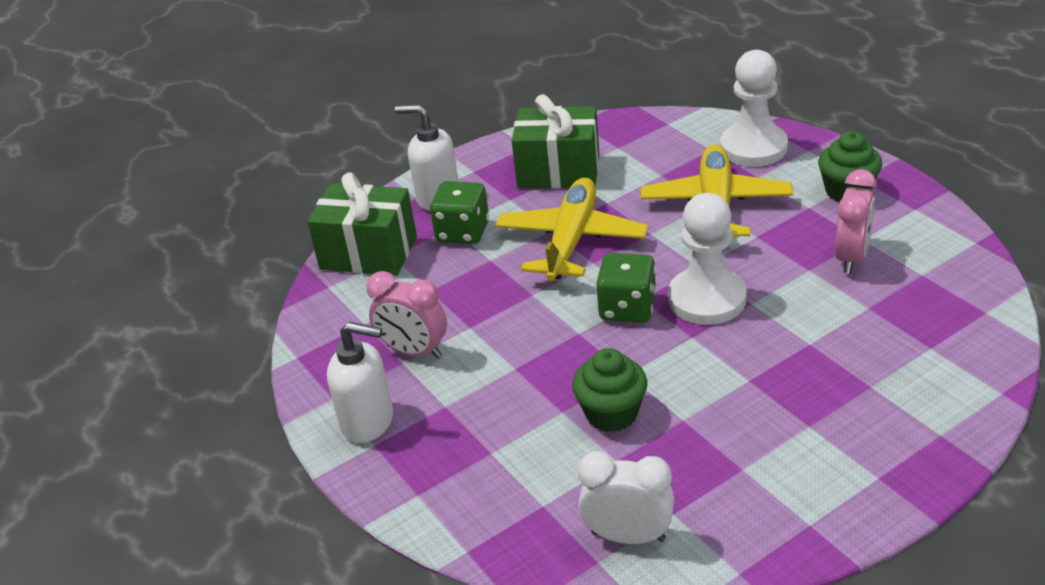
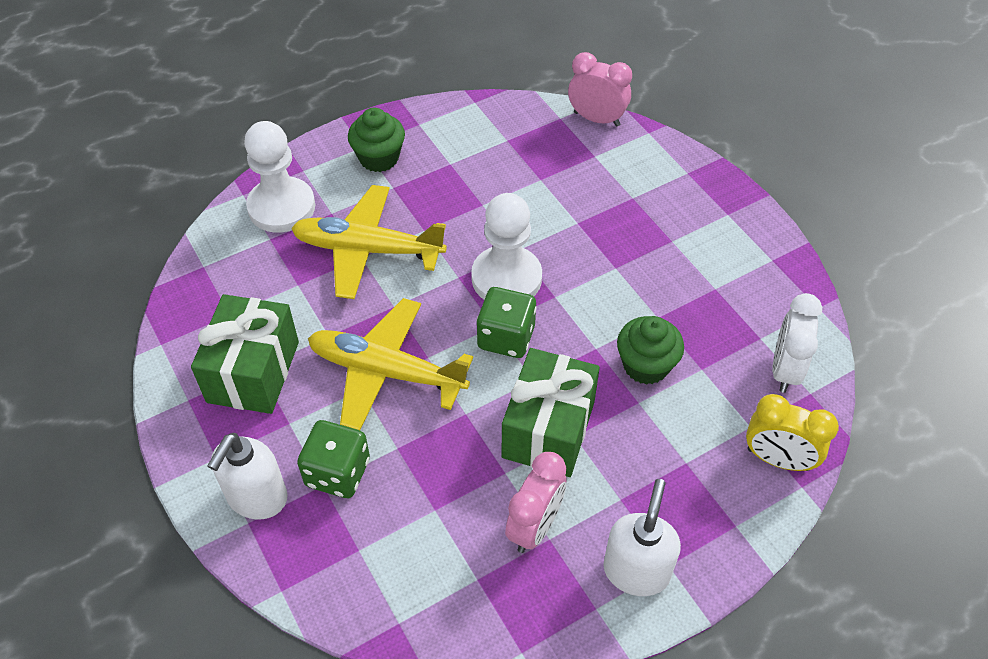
camera: 90 degrees left, 15 degrees up
green gift [307,172,417,276] -> green gift moved to [501,348,600,477]
pink clock [835,169,877,274] -> pink clock moved to [568,52,632,127]
none -> yellow clock [746,394,839,471]

